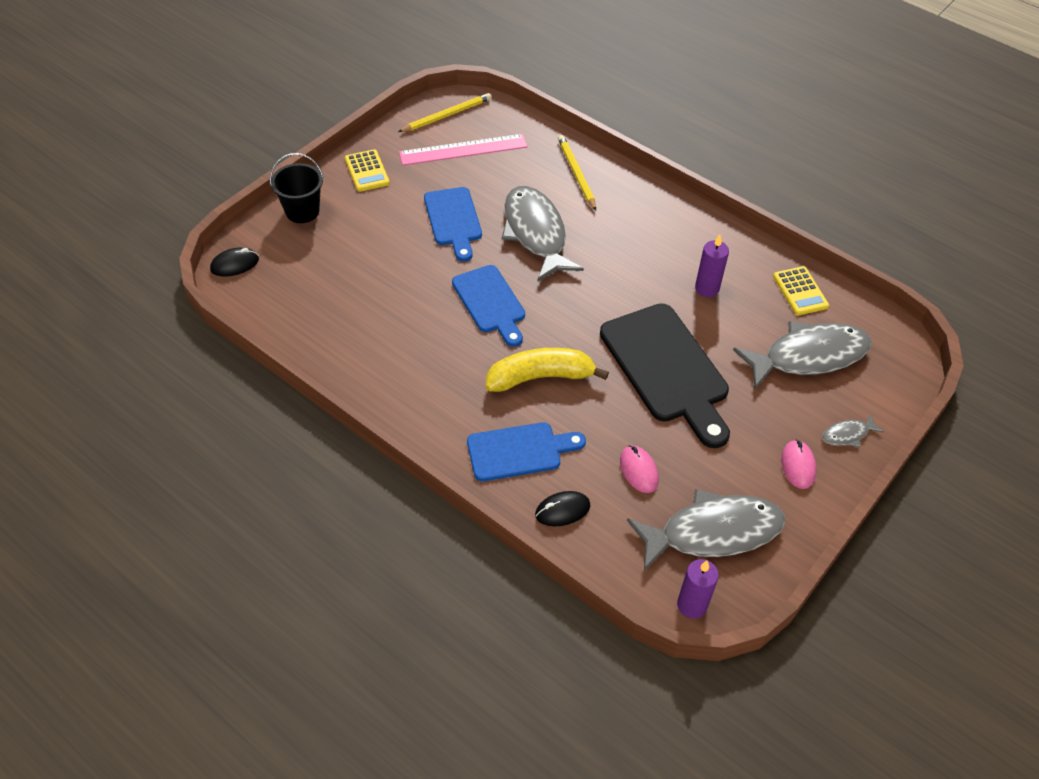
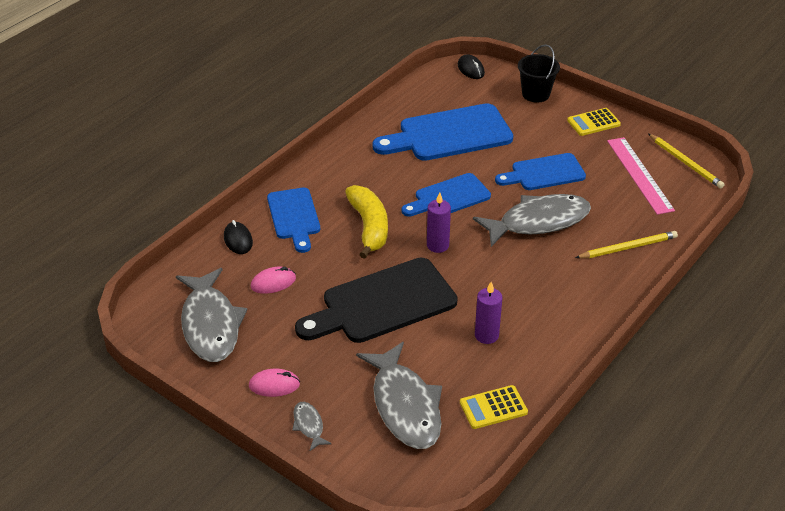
camera: 90 degrees right, 10 degrees down
purple candle [677,559,719,619] -> purple candle moved to [427,192,451,253]
none -> blue cutting board [372,103,513,161]

